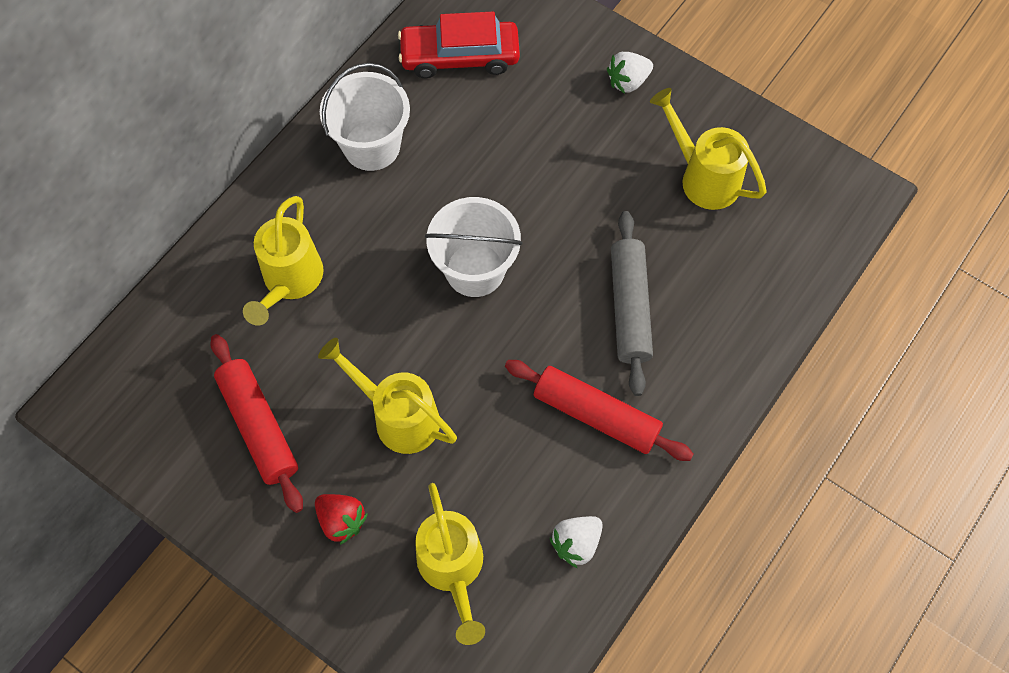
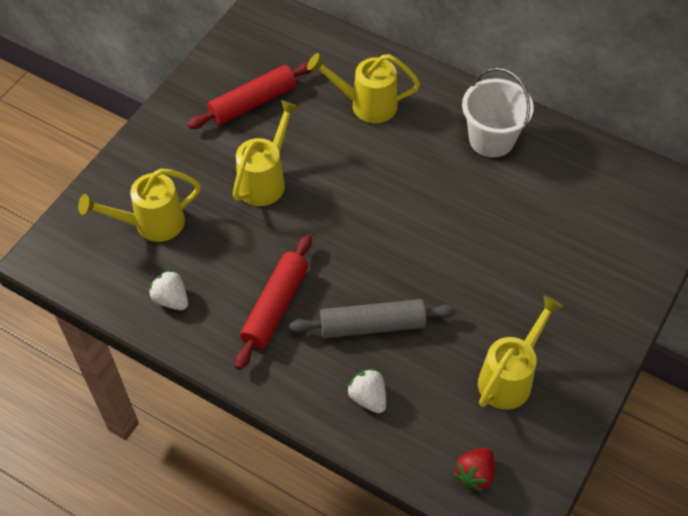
camera: 85 degrees right, 10 degrees down
red strawberry [315,494,368,545] -> red strawberry moved to [453,448,495,492]
red car [398,12,520,78] -> none
white bucket [425,197,523,297] -> none
white strawberry [607,52,653,94] -> white strawberry moved to [346,368,386,413]

